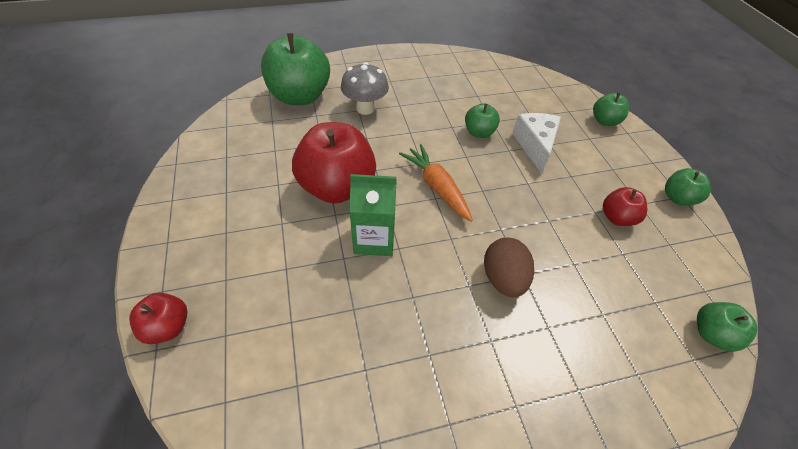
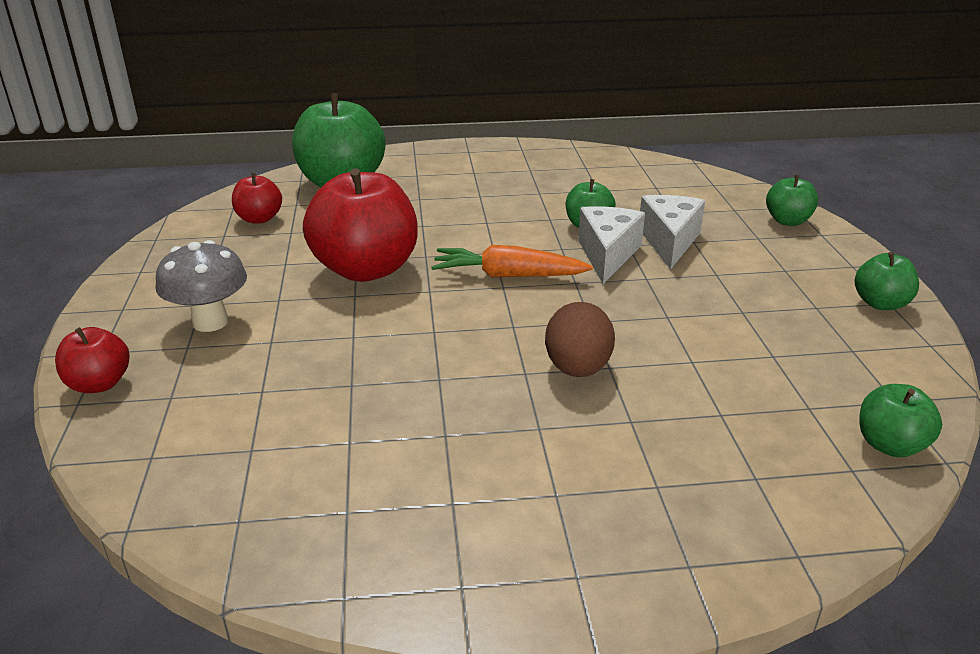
camera: 10 degrees right, 20 degrees down
grey mushroom [341,62,389,115] -> grey mushroom moved to [156,240,247,332]
green carton [349,174,397,256] -> none
orange carrot [399,144,473,222] -> orange carrot turned 60 degrees counterclockwise [431,245,593,277]
red apple [603,187,647,226] -> red apple moved to [232,173,282,224]
none -> white cheese [578,206,645,284]

